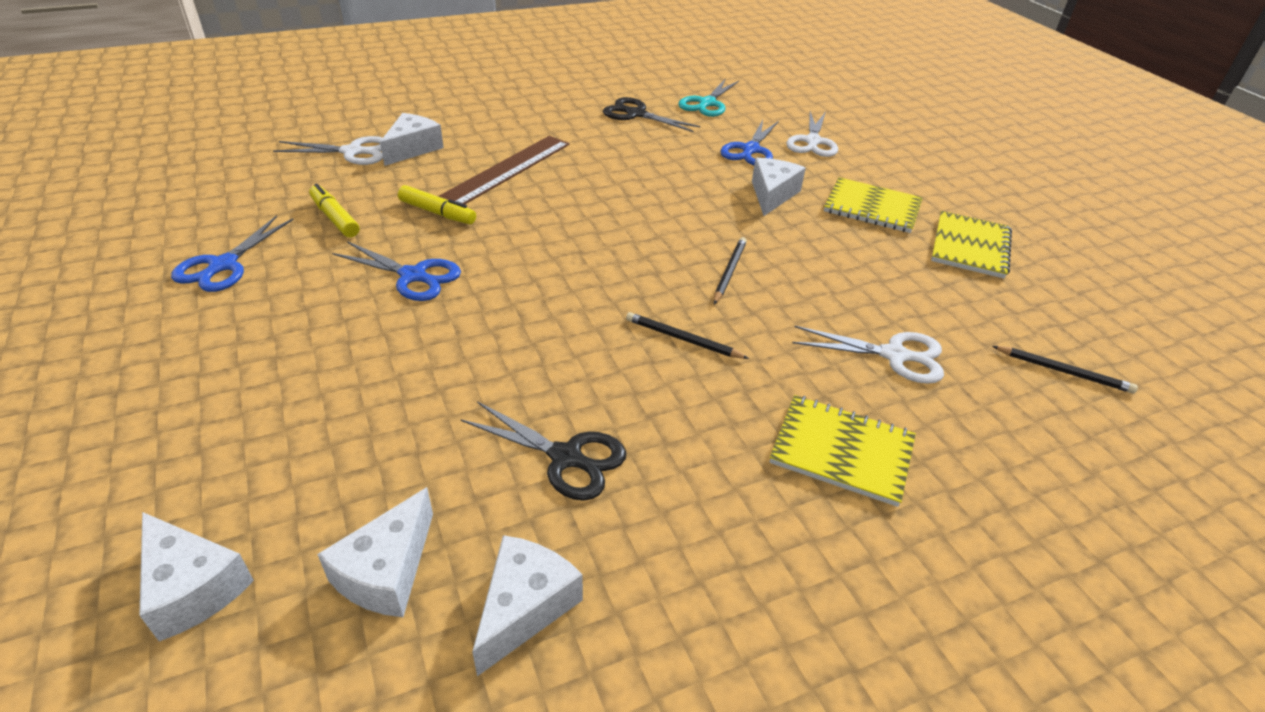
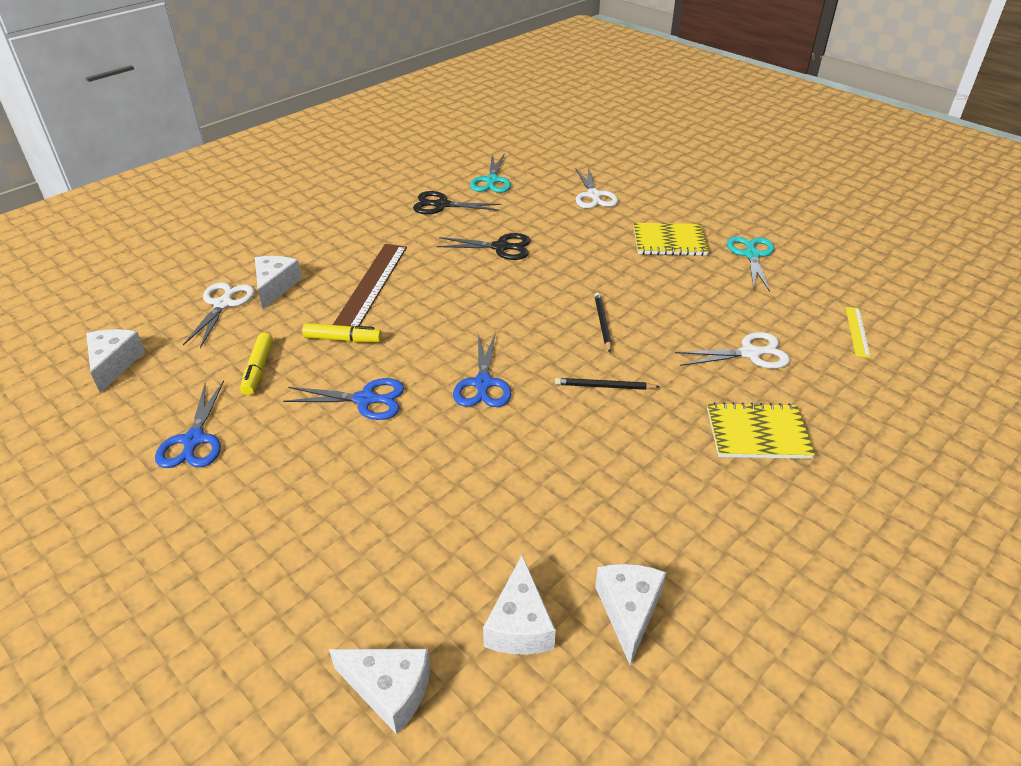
camera: 20 degrees left, 0 degrees up
white scissors [273,136,383,165] -> white scissors turned 60 degrees counterclockwise [183,282,255,348]
yellow marker [309,184,359,238] -> yellow marker turned 120 degrees counterclockwise [240,333,273,395]
black scissors [460,401,626,501] -> black scissors moved to [437,233,531,260]
blue scissors [720,120,779,165] -> blue scissors moved to [453,332,511,407]
white cheese [752,158,806,216] -> white cheese moved to [86,329,145,393]
yellow notebook [931,211,1012,278] -> turquoise scissors [727,236,774,292]
black pencil [992,346,1138,393] -> yellow ruler [845,307,871,358]

